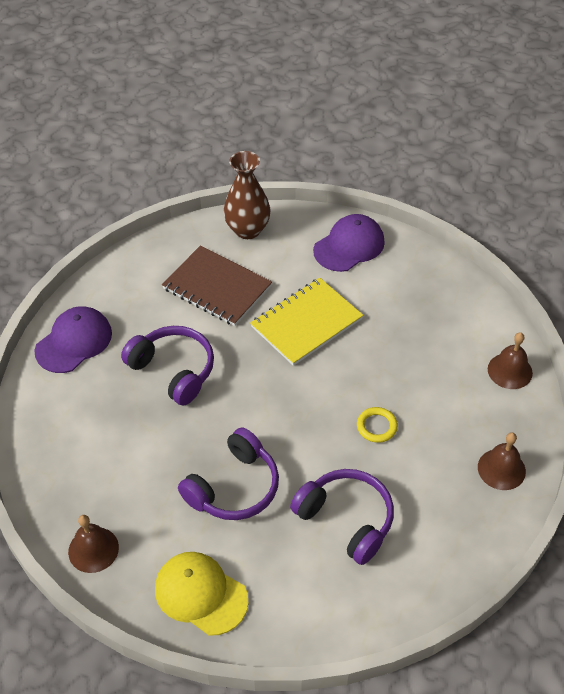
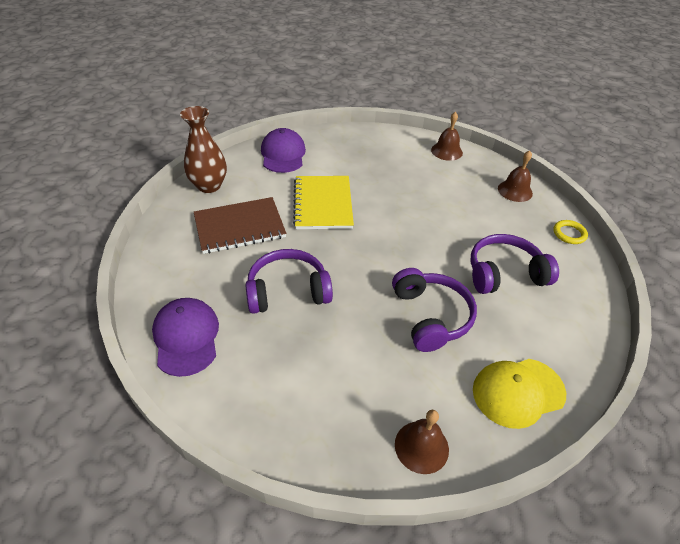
camera: 55 degrees left, 5 degrees down
yellow ring [357,407,398,443] -> yellow ring moved to [553,220,588,244]

